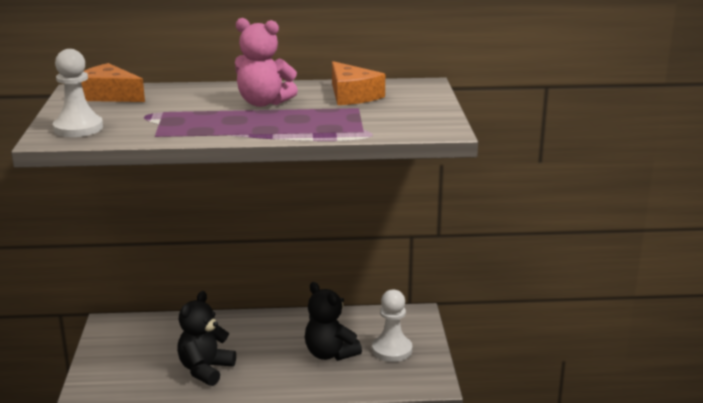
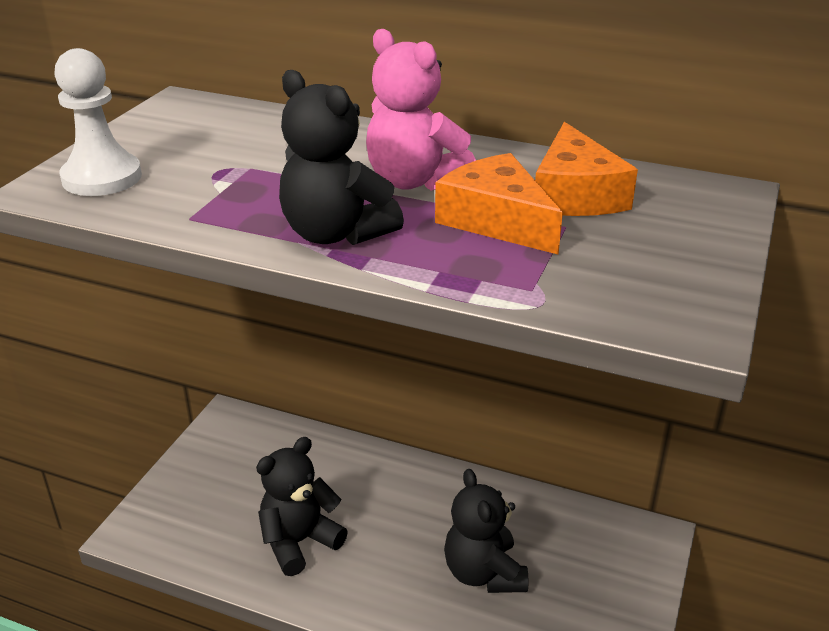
camera: 25 degrees right, 10 degrees up
orange cheese [81,63,145,102] -> orange cheese moved to [435,153,563,255]
white pawn [372,289,412,362] -> none
none -> black teddy bear [279,70,404,245]

